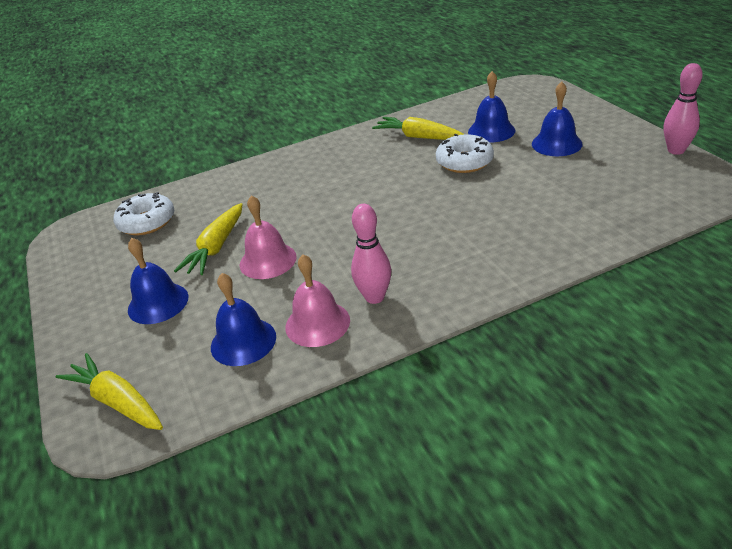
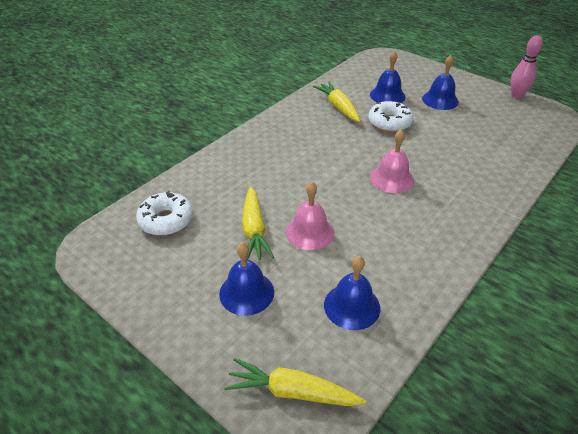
camera: 30 degrees left, 5 degrees up
pink bell [285,254,350,347] -> pink bell moved to [370,130,414,193]
pink bowling pin [351,204,391,304] -> none
yellow carrot [372,117,464,140] -> yellow carrot turned 60 degrees clockwise [313,82,360,122]

